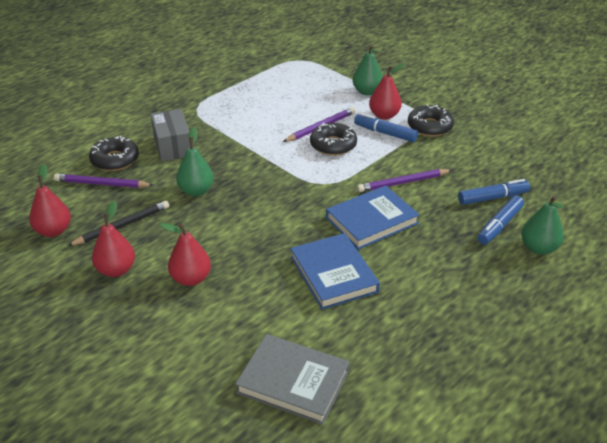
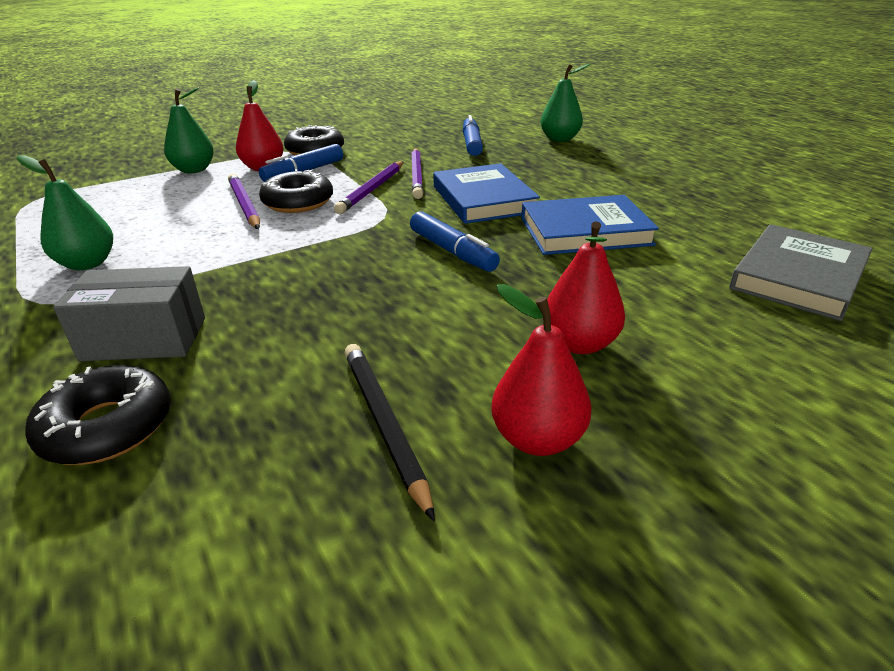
camera: 75 degrees left, 5 degrees down
red pear [29,164,71,237] -> none
purple pencil [54,174,154,188] -> purple pencil moved to [334,161,404,214]
green pear [176,127,214,196] -> green pear moved to [17,155,113,270]
blue marker [477,195,524,245] -> blue marker moved to [410,211,500,272]

